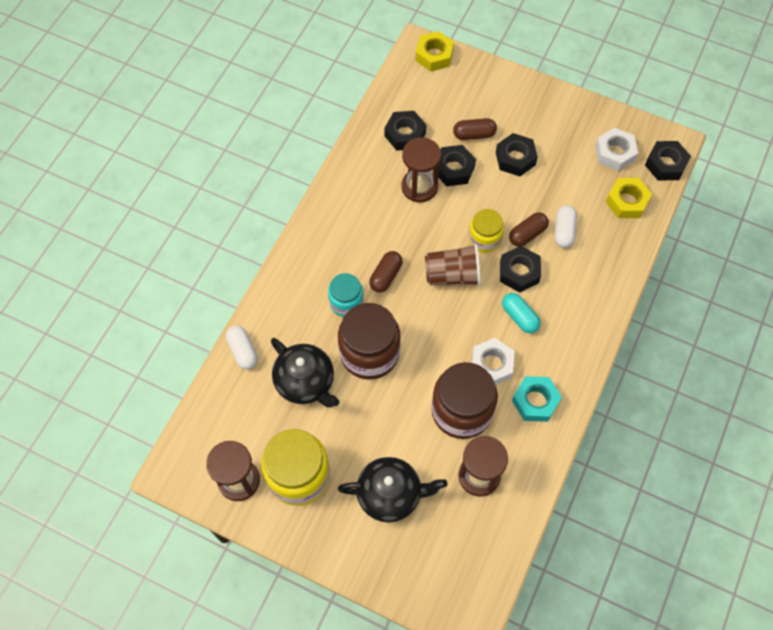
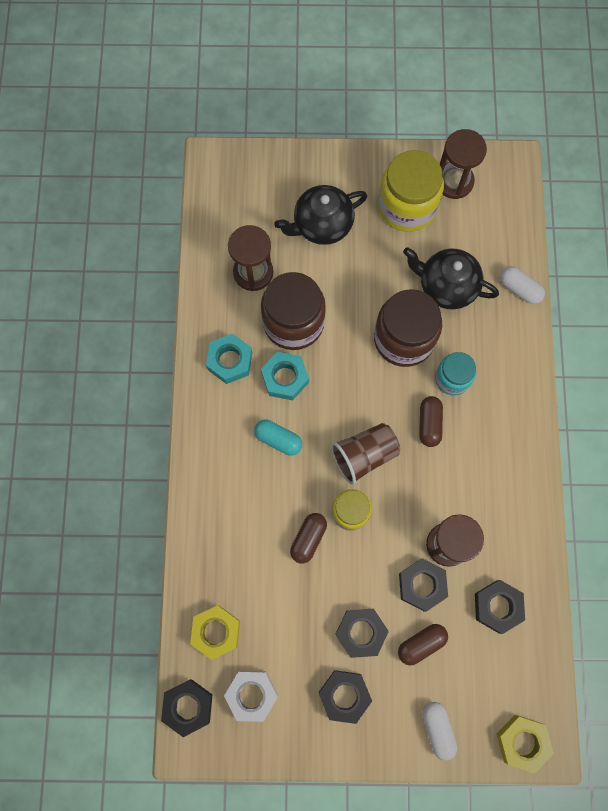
camera: 155 degrees right, 10 degrees up
white nut [472,338,515,385] -> turquoise nut [261,352,309,400]
black nut [500,246,541,293] -> black nut moved to [319,670,372,724]
white capsule [555,205,577,248] -> white capsule moved to [422,702,457,761]

